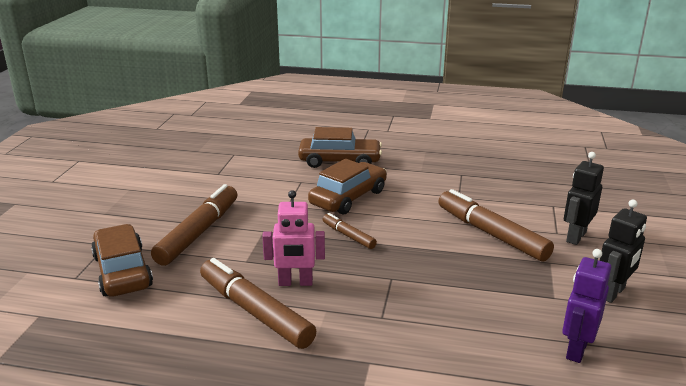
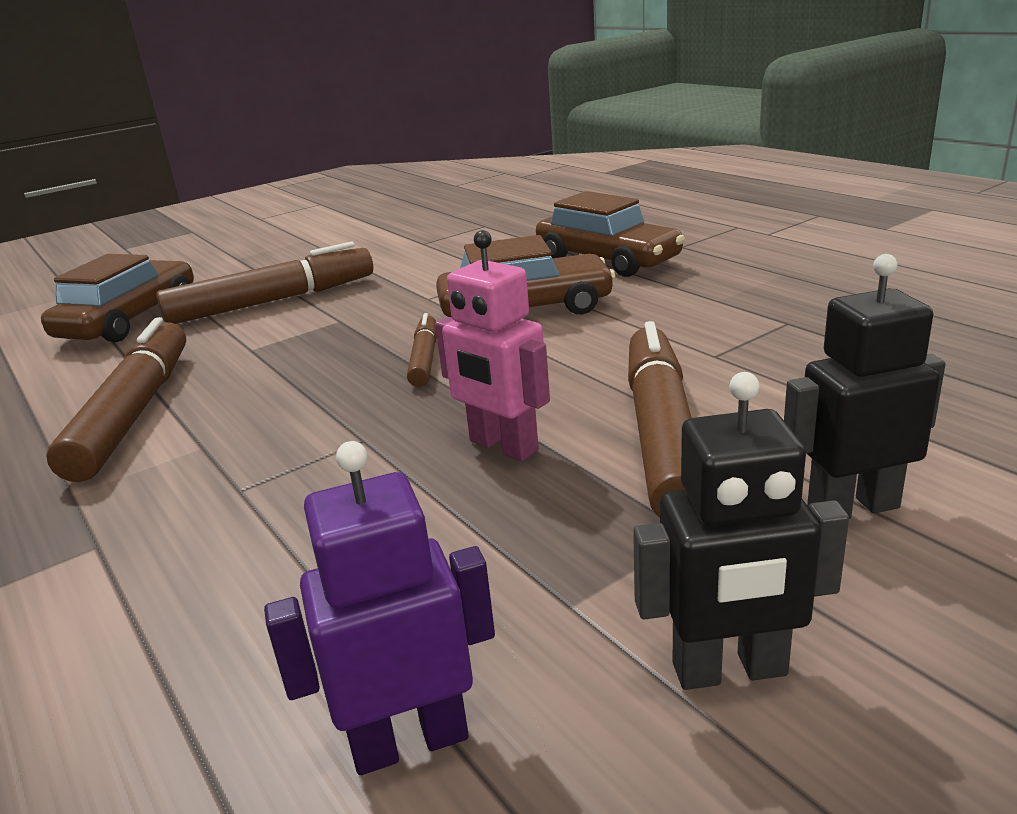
camera: 45 degrees right, 0 degrees up
pink robot [262,190,325,286] -> pink robot moved to [435,230,550,461]

